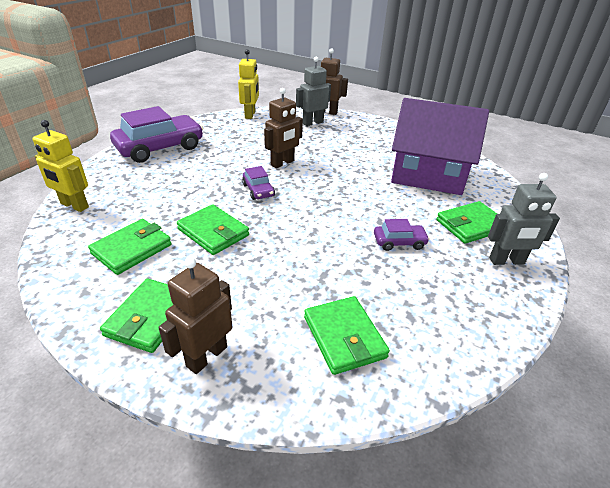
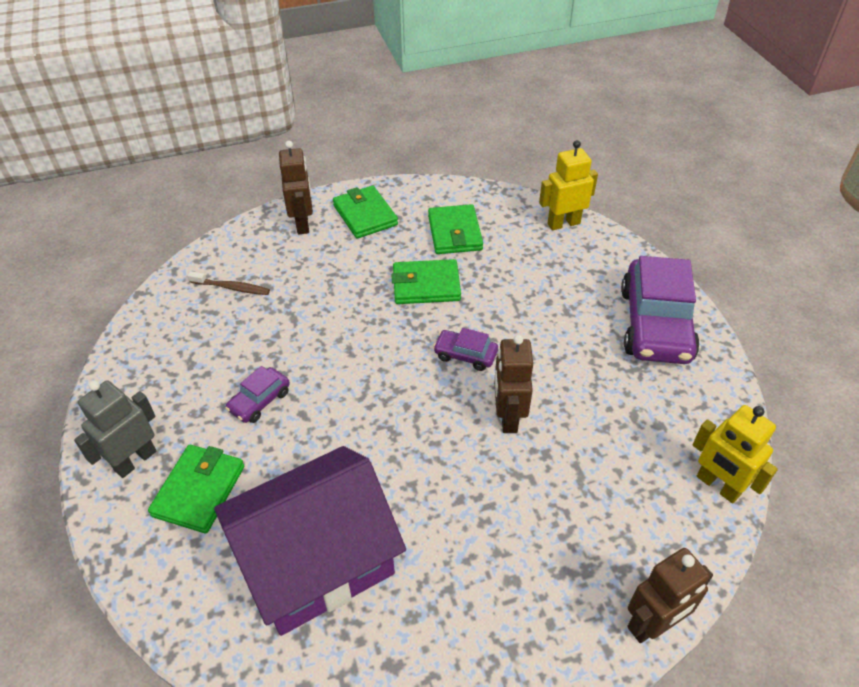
camera: 135 degrees right, 10 degrees up
grey robot [296,57,331,126] -> none
green wallet [304,296,390,375] -> brown toothbrush [187,271,270,295]

